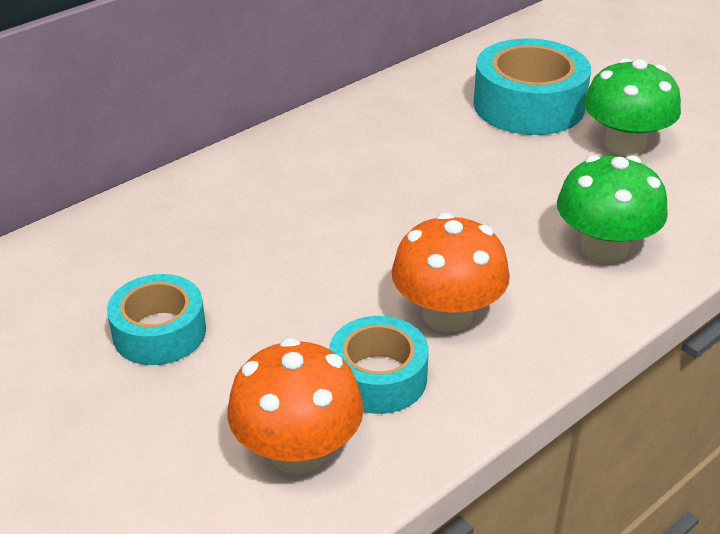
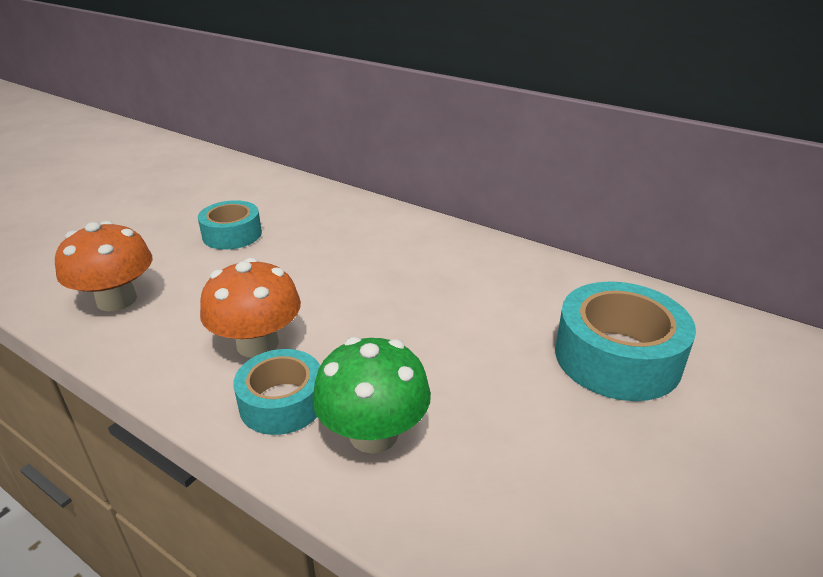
camera: 75 degrees right, 5 degrees down
turquoise tape [329,316,429,414] -> turquoise tape moved to [233,349,320,435]
green mushroom [584,58,681,156] -> none

